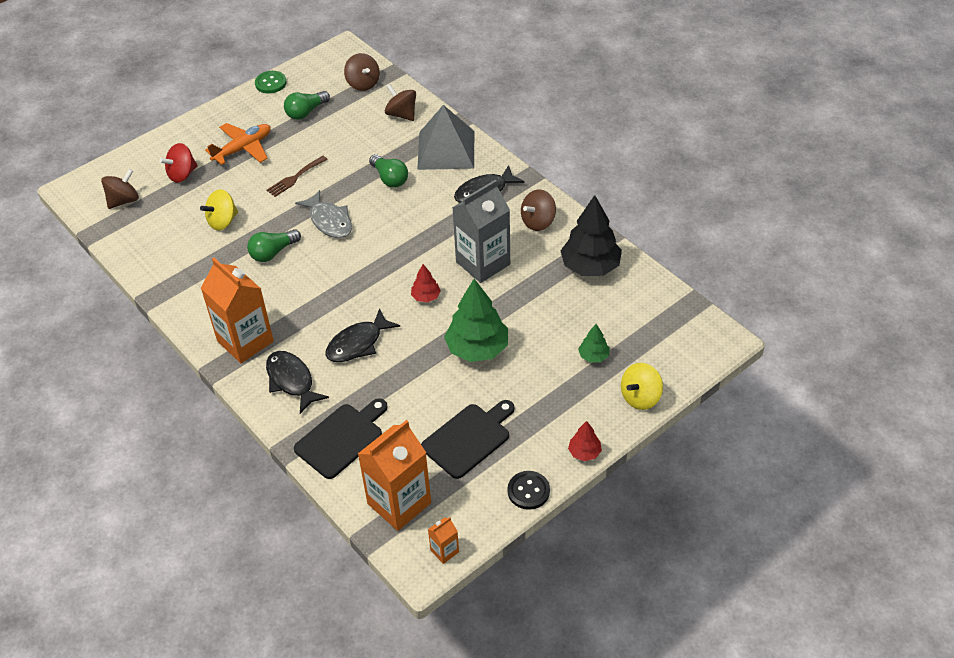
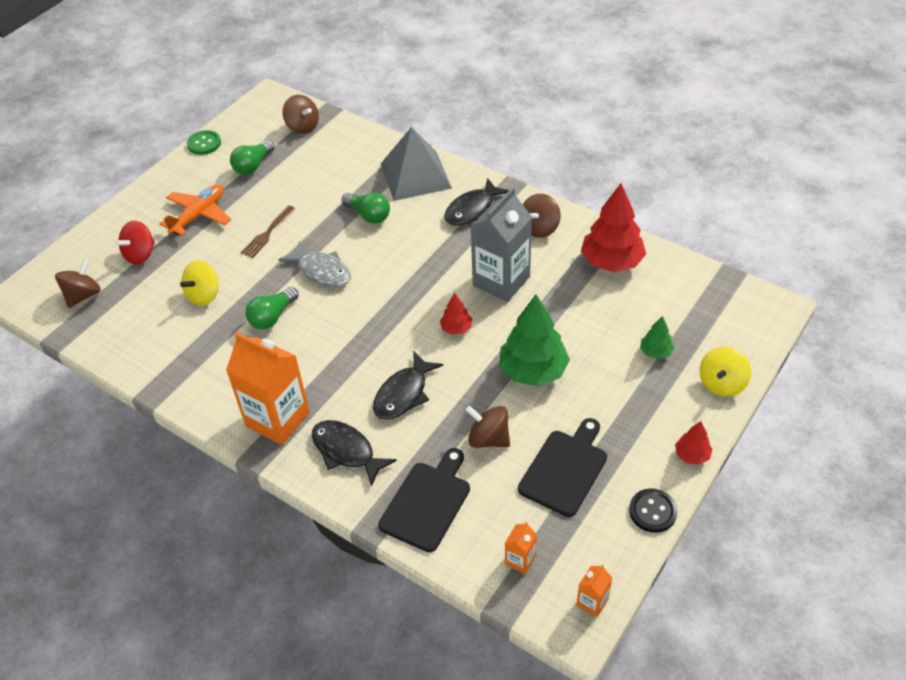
camera: 15 degrees left, 0 degrees up
orange carton [358,420,431,531] -> orange carton [505,522,537,574], size x0.44
brown spinning top [385,84,416,121] -> brown spinning top moved to [466,406,510,448]
black tree [560,195,622,276] -> red tree [581,183,646,272]

